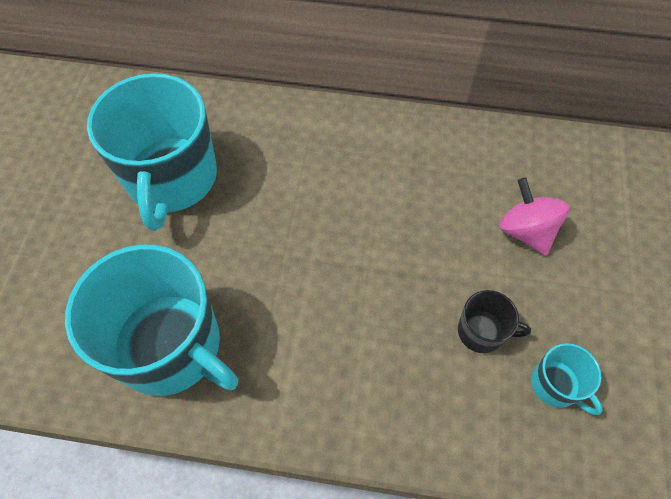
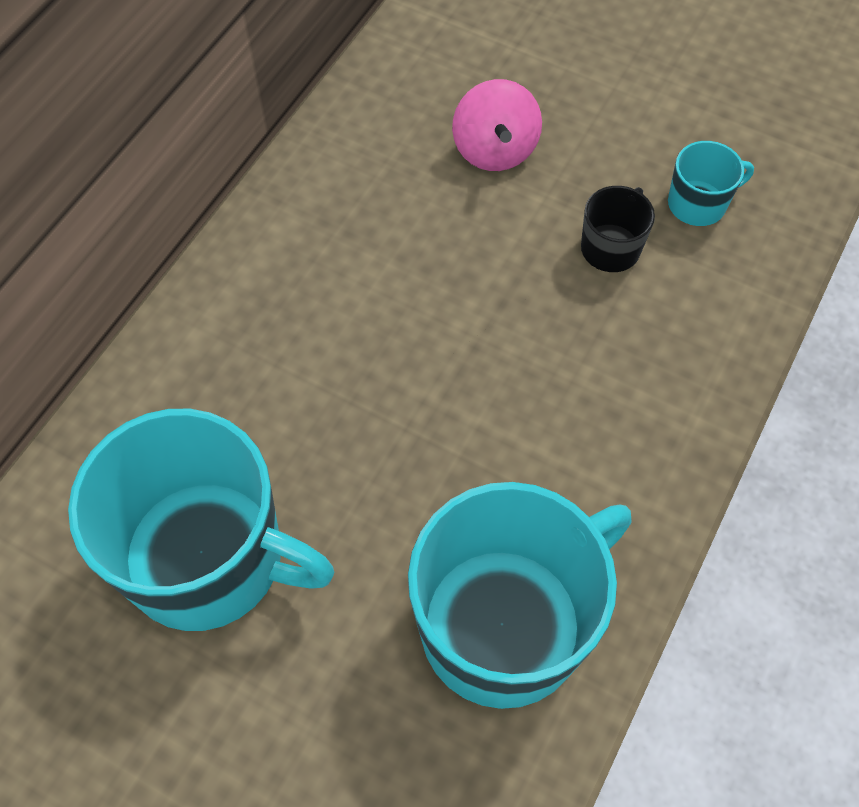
camera: 70 degrees left, 0 degrees up
pink spinning top [500,177,569,256] -> pink spinning top turned 90 degrees counterclockwise [452,79,542,171]

